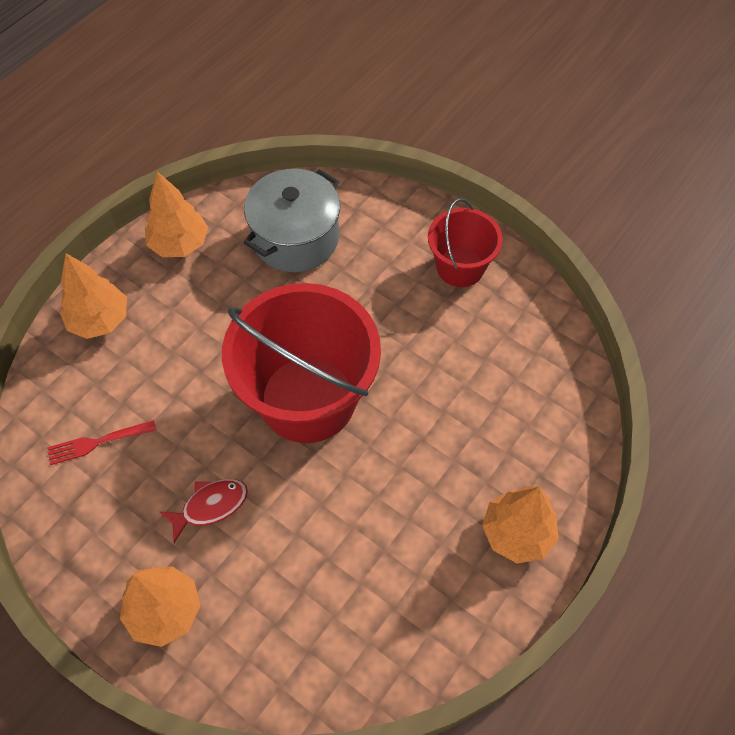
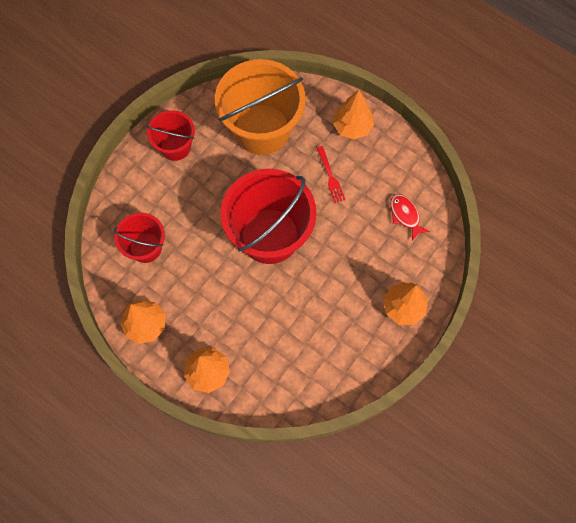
camera: 90 degrees left, 10 degrees up
red fork [47,420,156,465] -> red fork moved to [317,146,345,203]
red fish [160,479,248,543] -> red fish moved to [390,194,430,241]
grey pot [244,169,340,272] -> red bucket [114,213,165,263]
none -> orange bucket [215,59,306,155]

